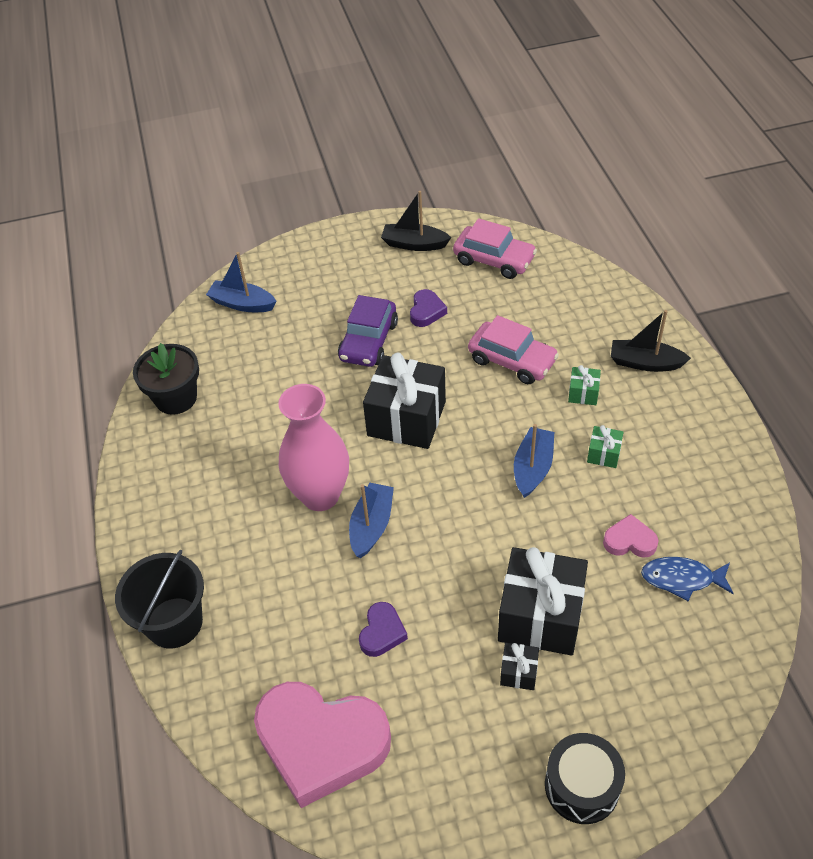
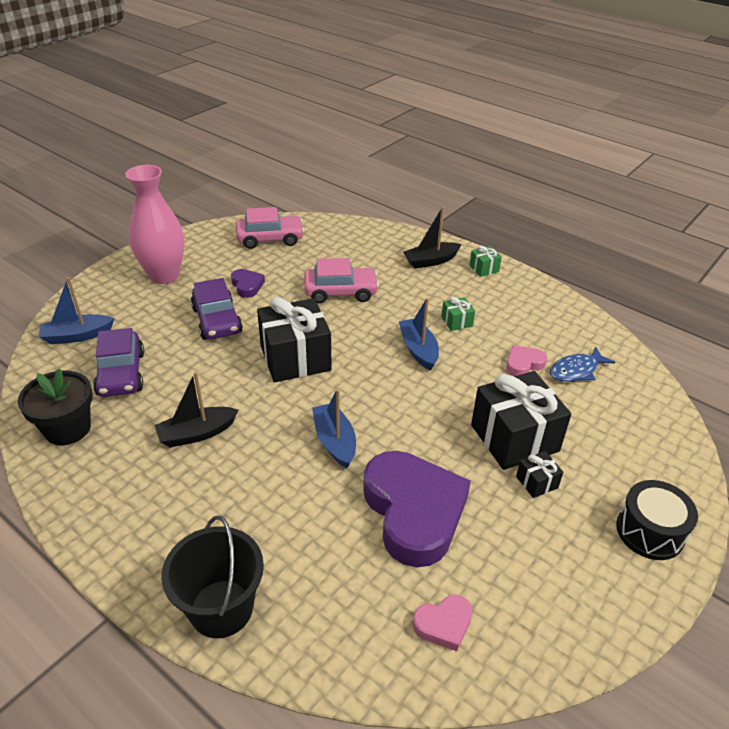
camera: 40 degrees left, 10 degrees down
pink heart [254,682,391,808] -> pink heart [413,595,473,651], size x0.44
pink vase [278,384,349,511] -> pink vase moved to [125,165,184,284]
purple heart [359,602,408,657] -> purple heart [363,451,471,567], size x2.30
black boat [381,191,451,251] -> black boat moved to [154,372,238,447]
green gift [568,365,601,405] -> green gift moved to [469,245,502,277]
none -> purple car [93,328,144,397]

